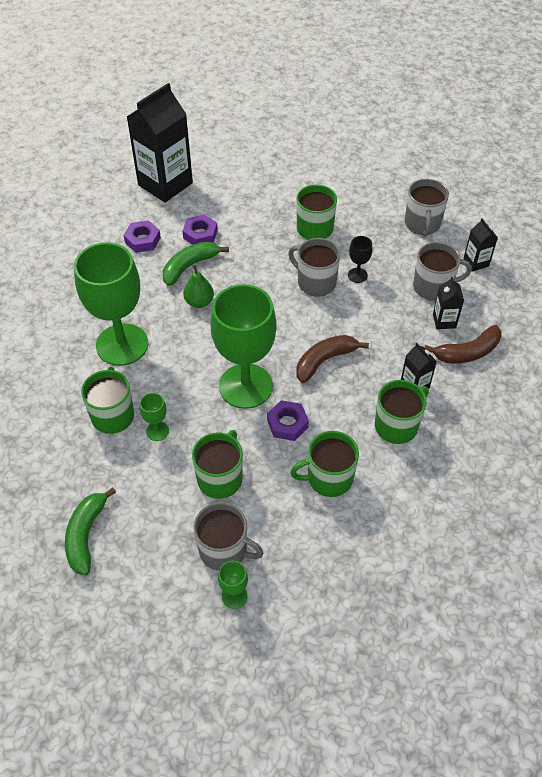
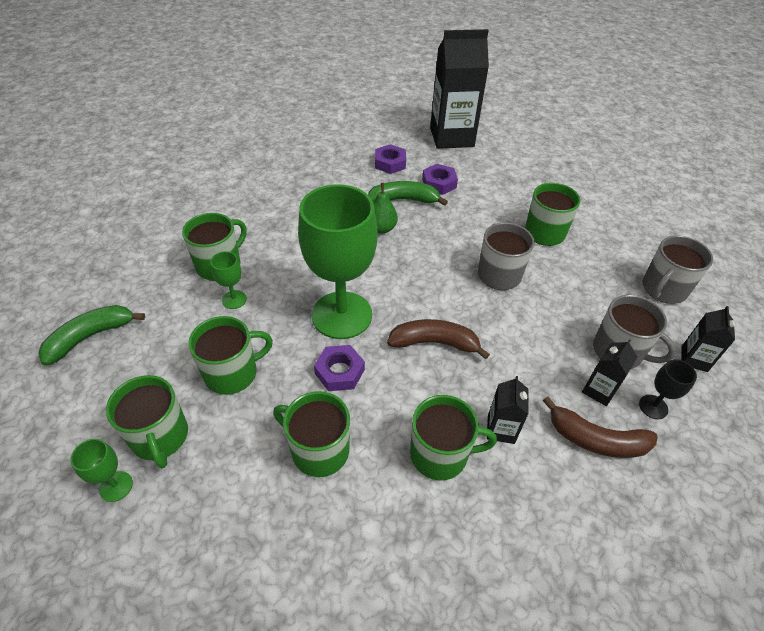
camera: 40 degrees right, 5 degrees down
green goblet [74,242,148,366] -> none
grey mug [193,502,263,571] -> green mug [106,375,188,468]
black goblet [348,236,372,283] -> black goblet moved to [639,359,697,419]

